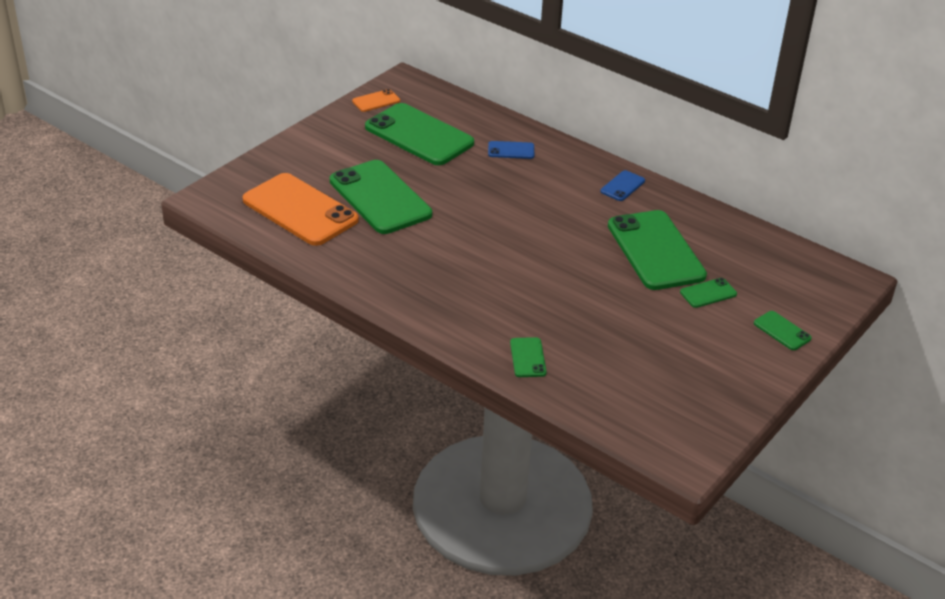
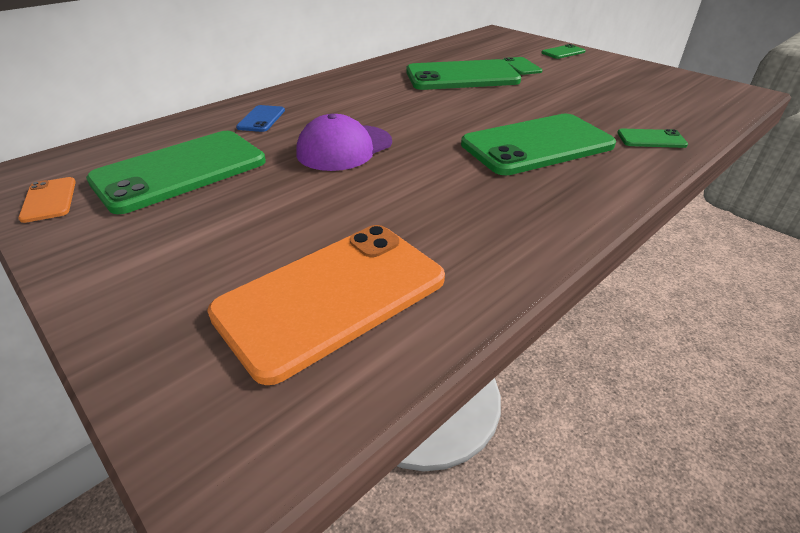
camera: 80 degrees left, 0 degrees up
green phone [330,160,432,234] -> green phone moved to [461,114,616,175]
blue phone [600,170,645,201] -> none
none -> purple cap [296,114,392,171]

